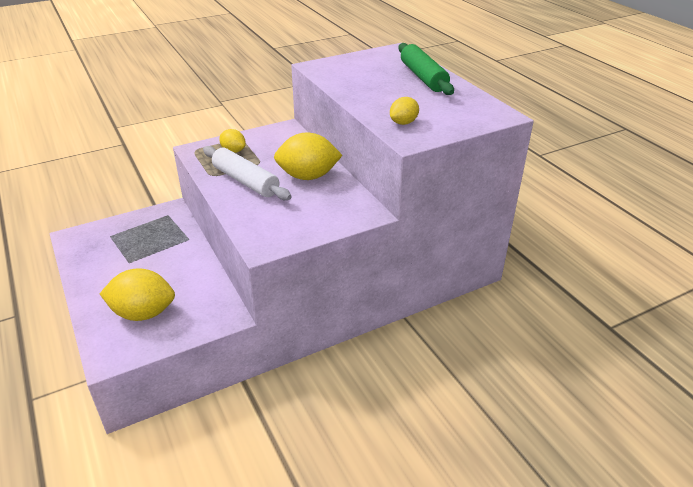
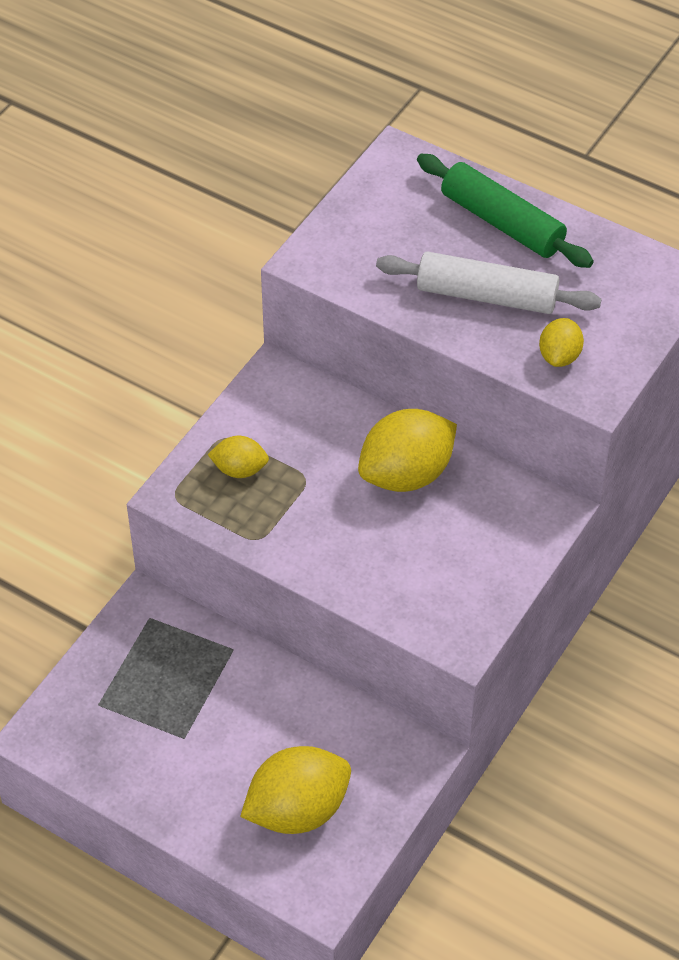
camera: 30 degrees left, 15 degrees up
white rolling pin [203,146,291,200] -> white rolling pin moved to [376,251,602,314]

